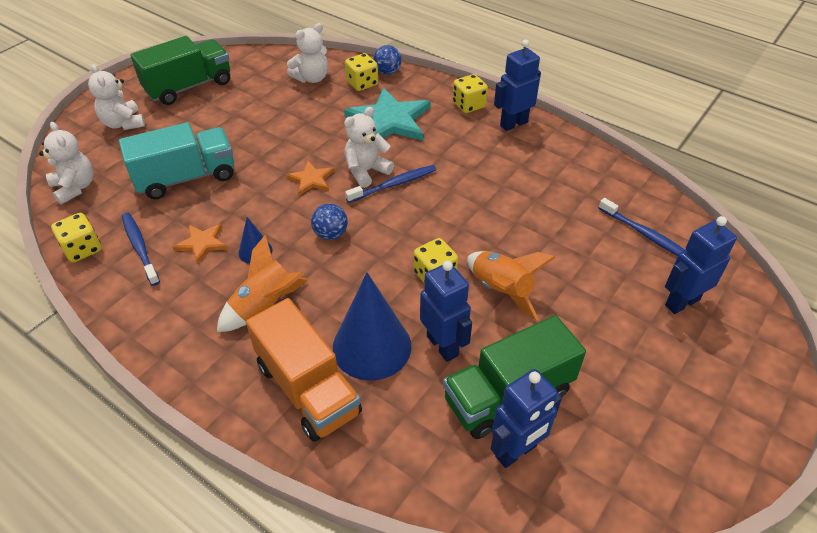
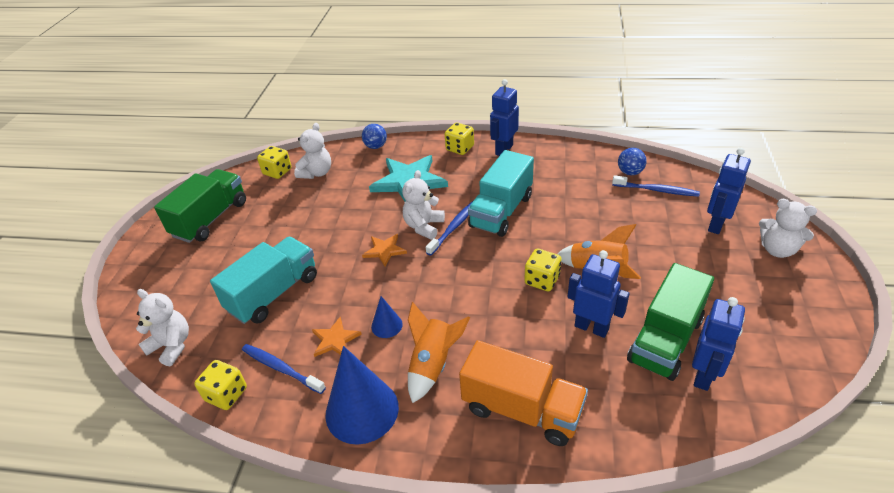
camera: 25 degrees left, 5 degrees down
white teddy bear [88,64,145,130] -> white teddy bear moved to [759,199,817,258]
blue ball [311,203,348,240] -> blue ball moved to [618,148,647,175]
blue cone [333,272,411,381] -> blue cone moved to [325,346,399,445]
yellow dice [345,53,378,91] -> yellow dice moved to [257,146,292,179]
none -> turquoise truck [468,150,534,237]

